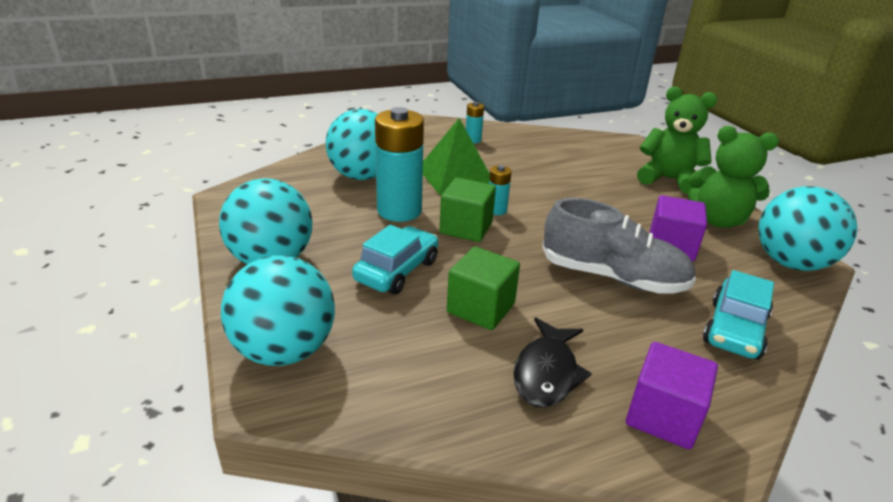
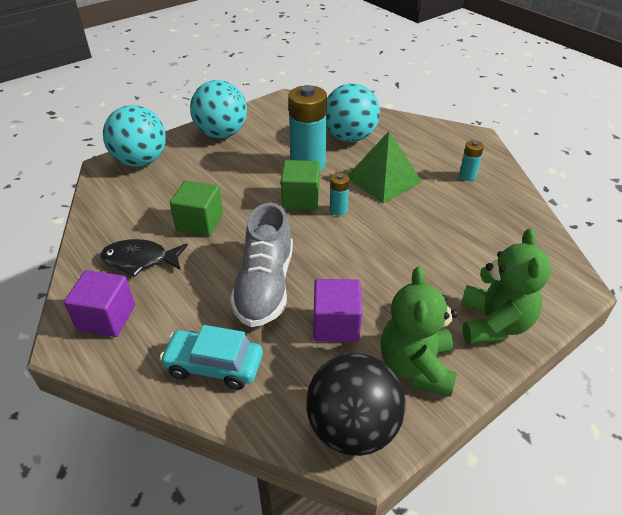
camera: 75 degrees right, 10 degrees up
turquoise car [352,225,438,295] -> none
turquoise ball [758,186,857,271] -> black ball [306,353,405,456]

